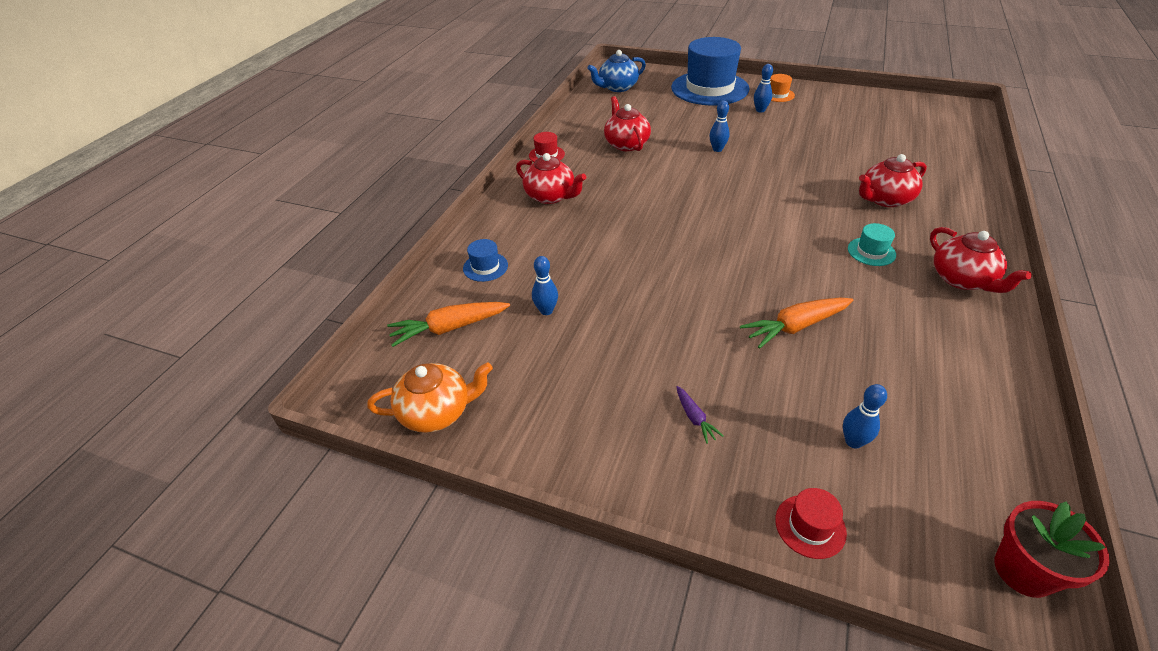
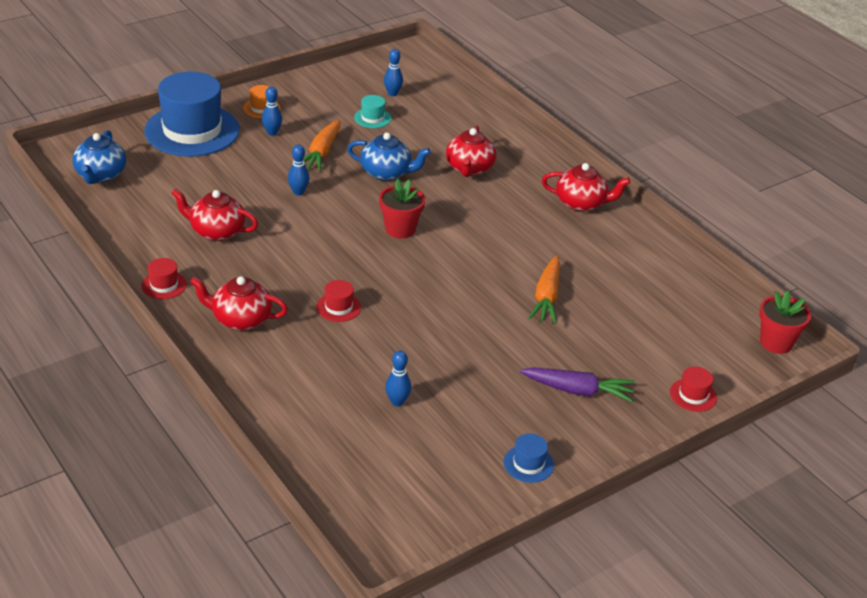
camera: 60 degrees left, 5 degrees down
orange teapot [367,362,493,433] -> none
orange carrot [387,302,510,347] -> orange carrot moved to [304,120,340,172]
blue hat [463,239,508,282] -> blue hat moved to [504,434,554,483]
red teapot [516,153,586,204] -> red teapot turned 150 degrees counterclockwise [190,276,288,330]
purple carrot [676,386,723,444] -> purple carrot [520,367,635,402], size x1.93
blue bowling pin [843,384,887,449] -> blue bowling pin moved to [384,49,403,96]
turquoise hat [848,223,896,266] -> turquoise hat moved to [354,95,391,128]
none -> red hat [316,280,361,322]
none -> blue teapot [347,132,431,181]
none -> red flower pot [379,179,425,239]

